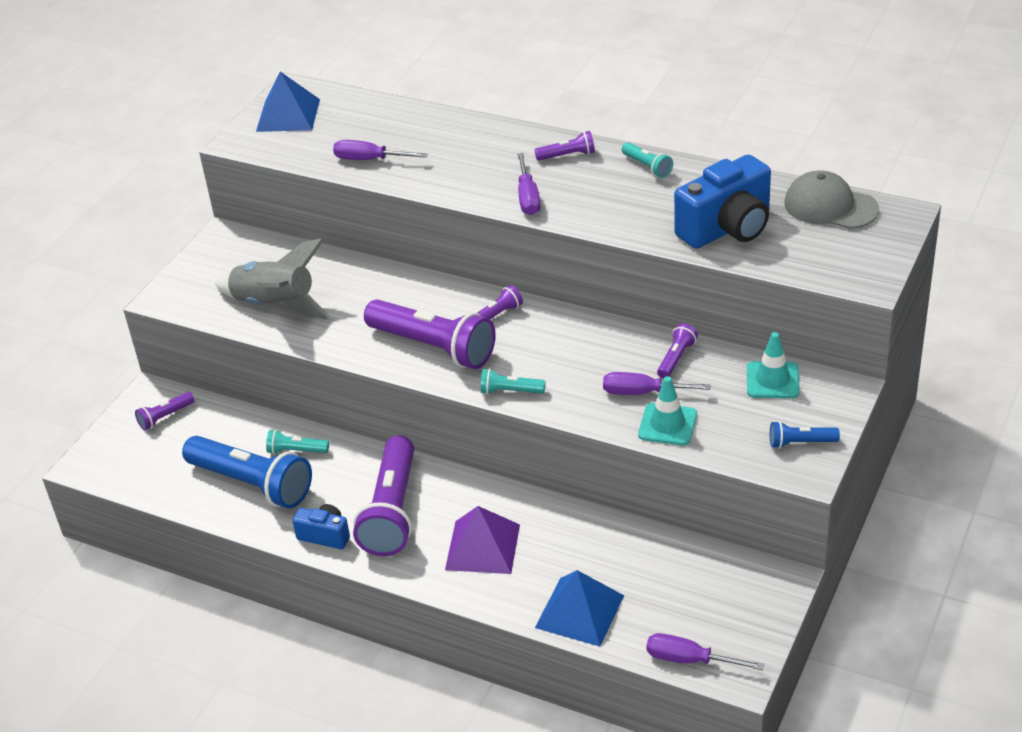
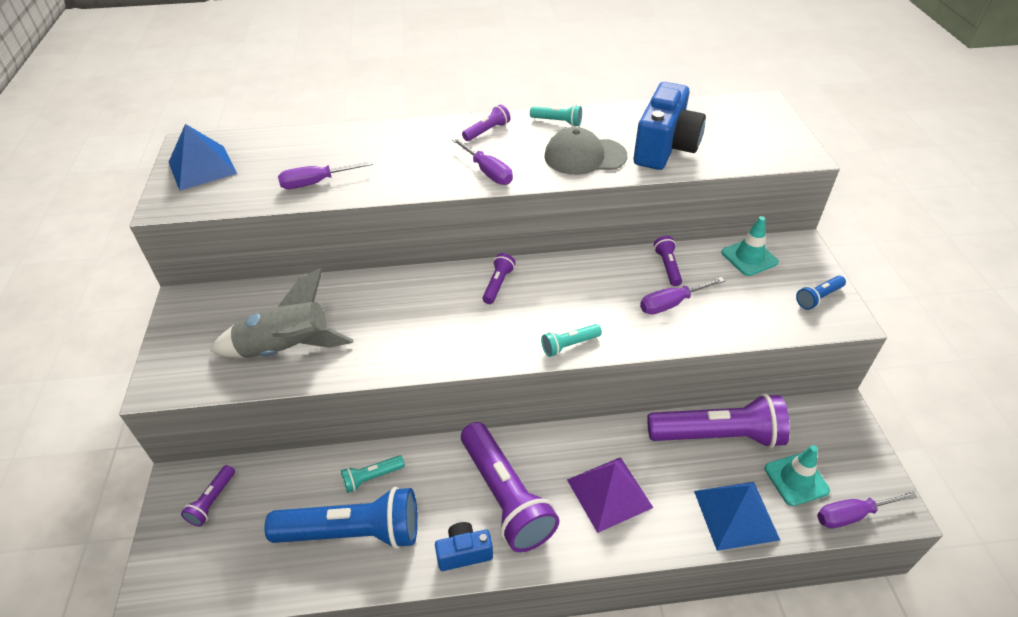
camera: 35 degrees left, 5 degrees up
purple flashlight [364,299,496,369] -> purple flashlight moved to [647,394,790,448]
turquoise traffic cone [638,376,697,445] -> turquoise traffic cone moved to [765,445,830,506]
grey cap [785,170,879,229] -> grey cap moved to [544,127,627,175]

